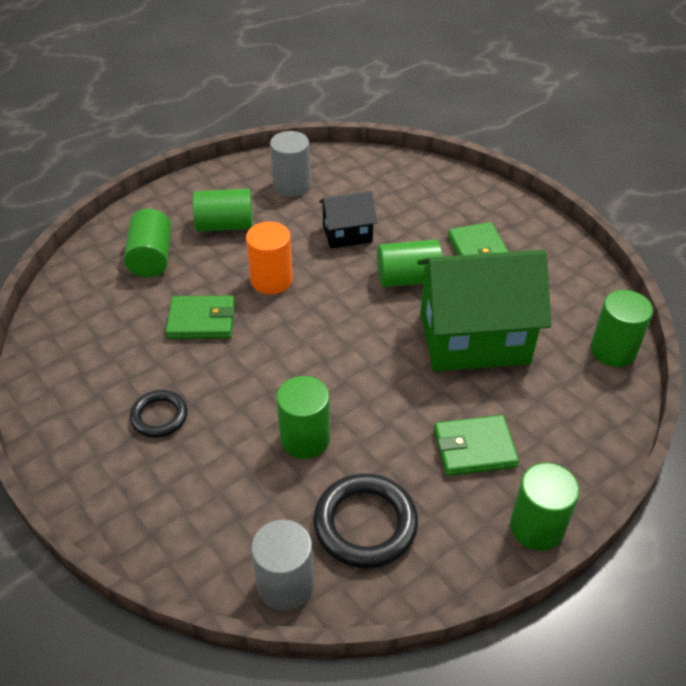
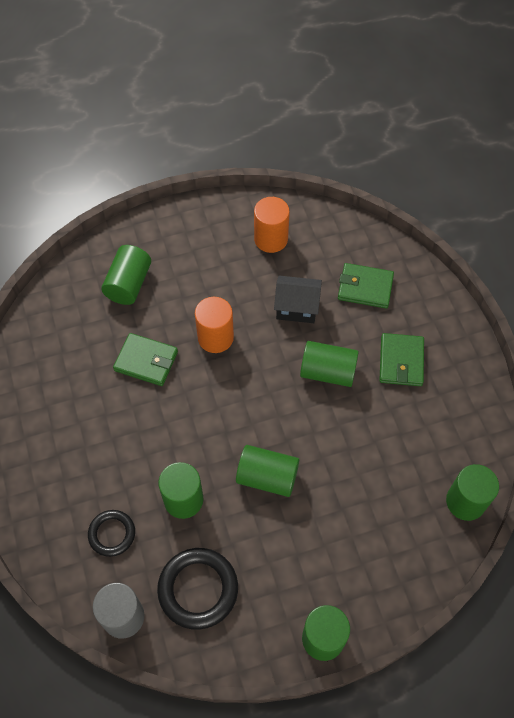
camera: 20 degrees right, 15 degrees up
black ring [130,390,188,438] -> black ring moved to [88,510,135,557]
green cylinder [193,189,253,232] -> green cylinder moved to [236,445,299,497]
grey cylinder [270,131,311,197] -> orange cylinder [254,197,290,253]
green house [417,250,552,371] -> none
green wallet [434,415,519,476] -> green wallet moved to [338,263,394,308]

